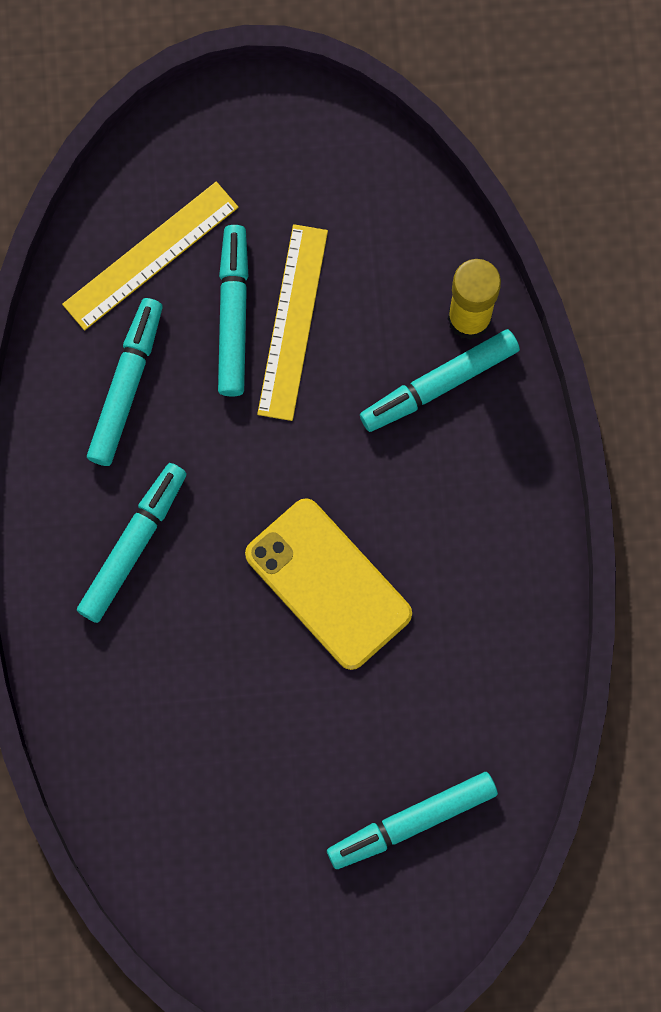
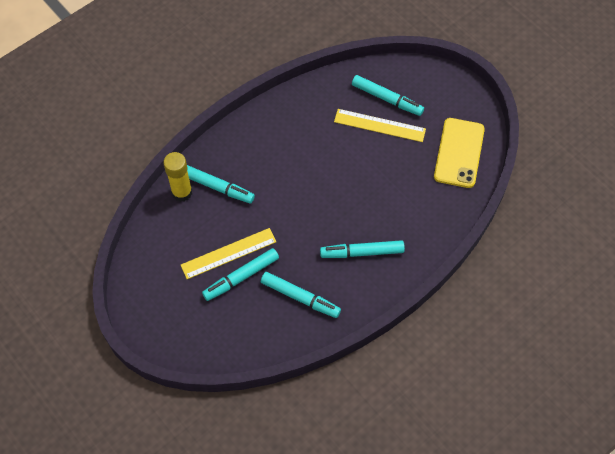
camera: 125 degrees left, 15 degrees down
yellow ruler [62,182,239,331] -> yellow ruler moved to [334,109,426,142]
turquoise marker [87,298,163,466] -> turquoise marker turned 135 degrees counterclockwise [261,272,341,318]
yellow phone [245,498,412,670] -> yellow phone moved to [434,118,485,188]

